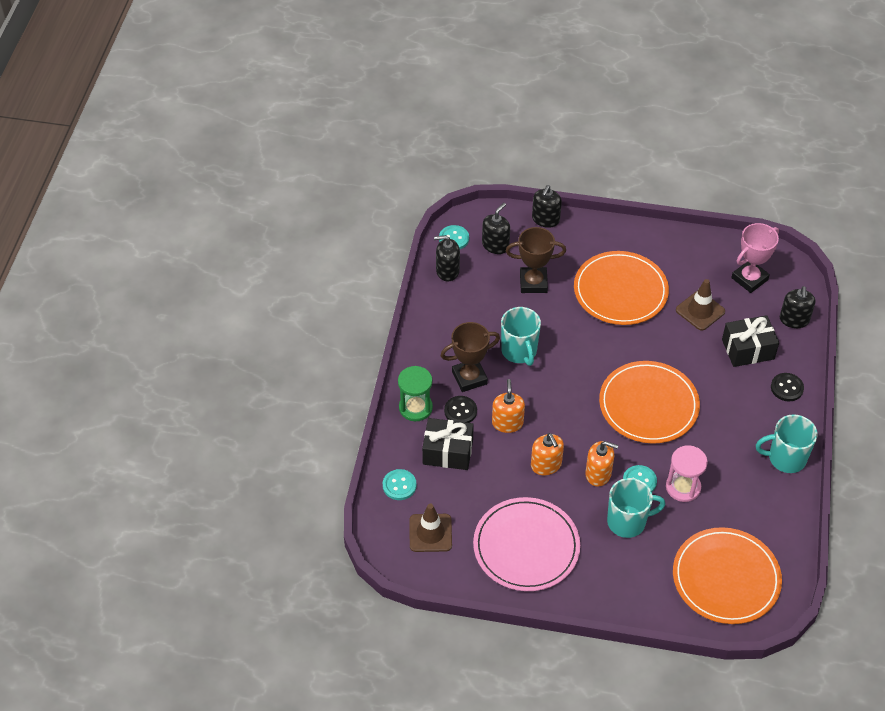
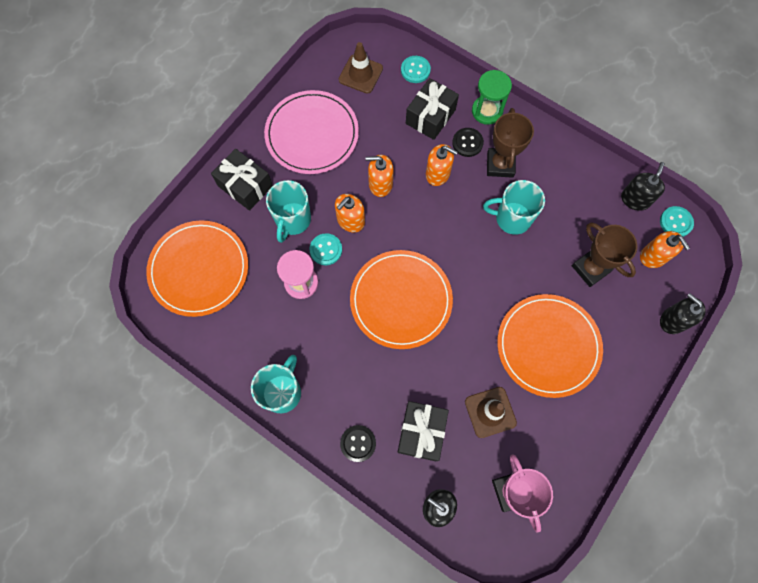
camera: 115 degrees right, 20 degrees up
black soap dispenser [482,203,510,254] -> orange soap dispenser [640,231,690,268]
brown trophy [506,227,566,293] -> brown trophy turned 60 degrees counterclockwise [572,222,638,287]
none -> black gift [211,149,273,211]

